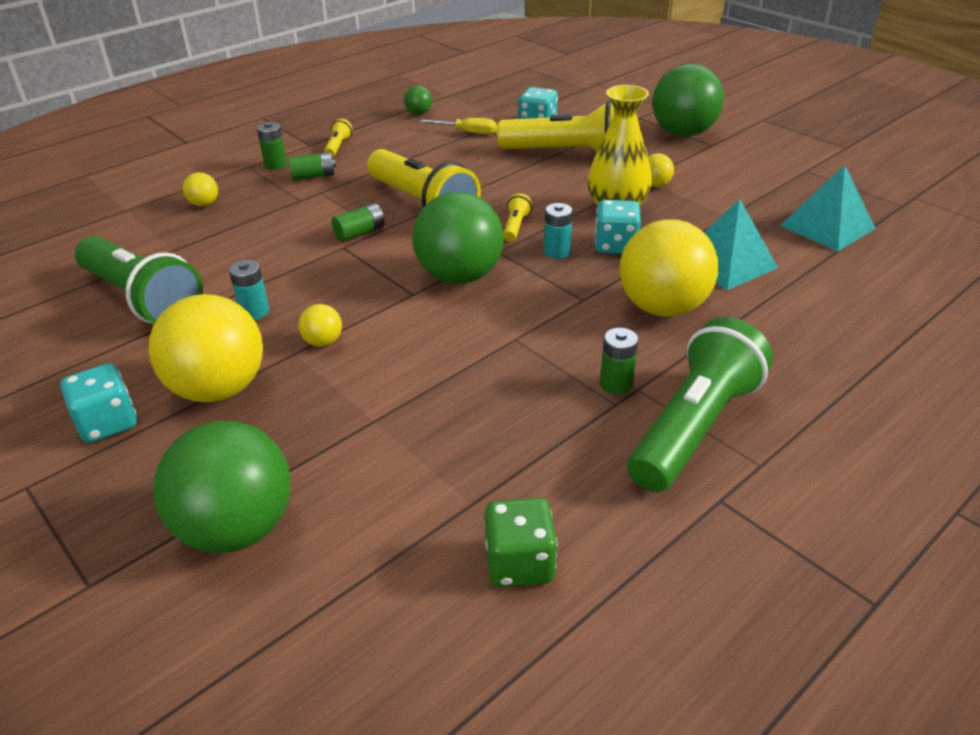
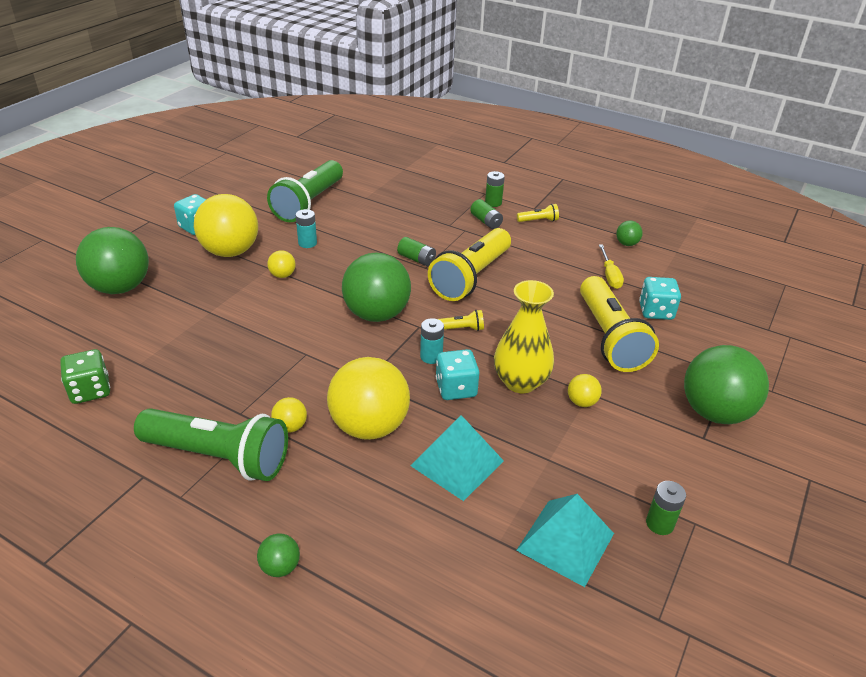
camera: 70 degrees right, 0 degrees up
yellow ball [183,172,218,207] -> yellow ball moved to [271,397,307,433]
green battery [600,328,638,395] -> green battery moved to [646,481,686,535]
none -> green ball [257,534,300,577]

